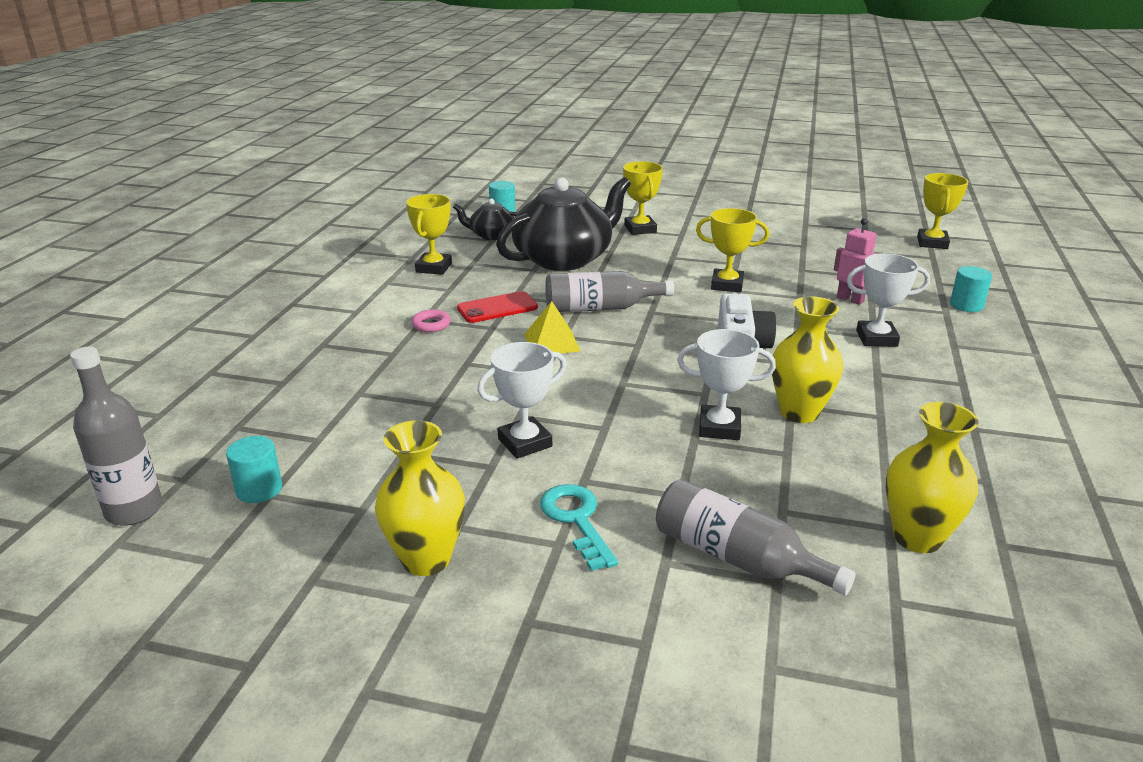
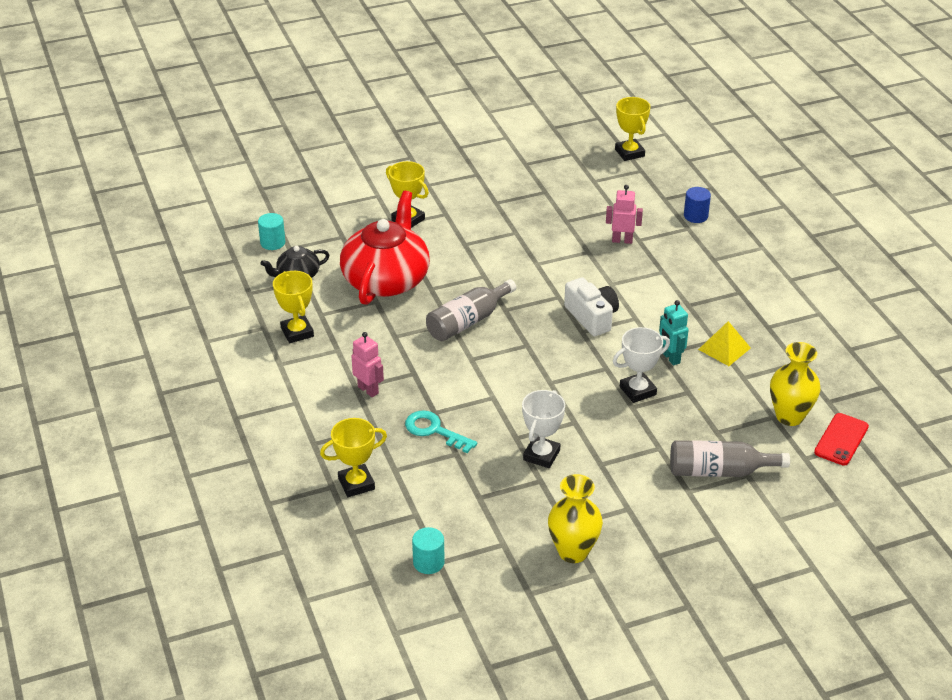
camera: 35 degrees left, 10 degrees up
grey bottle [70,347,163,526] -> none
pink ring [412,310,451,332] -> pink robot [351,332,384,397]
red phone [457,291,538,323] -> red phone moved to [814,413,869,466]
black teapot [496,177,631,271] -> red teapot [340,191,430,305]
yellow pyramid [525,301,581,354] -> yellow pyramid moved to [698,321,751,366]
turquoise key [540,484,618,571] -> turquoise key moved to [405,410,477,453]
yellow trophy [696,208,769,292] -> yellow trophy moved to [320,418,387,497]
yellow vase [772,296,843,423] -> turquoise robot [659,300,688,366]
white trophy [847,253,930,347] -> none
turquoise cylinder [950,266,992,312] -> blue cylinder [684,187,711,223]

